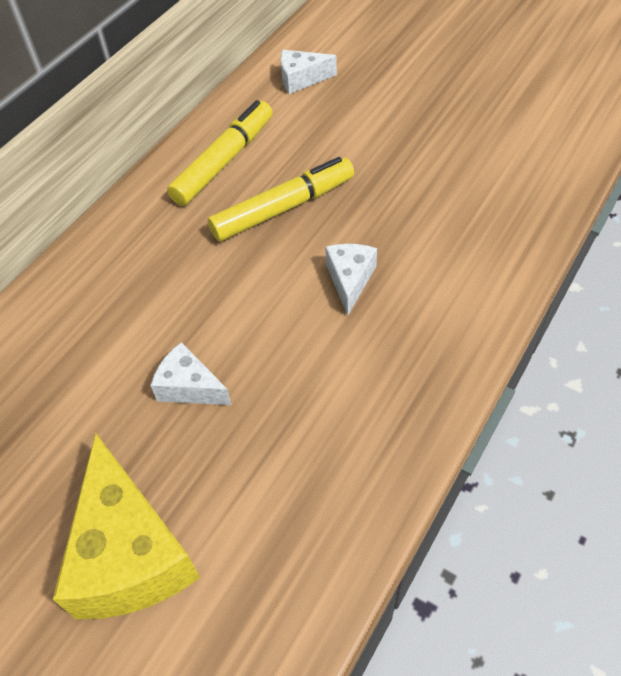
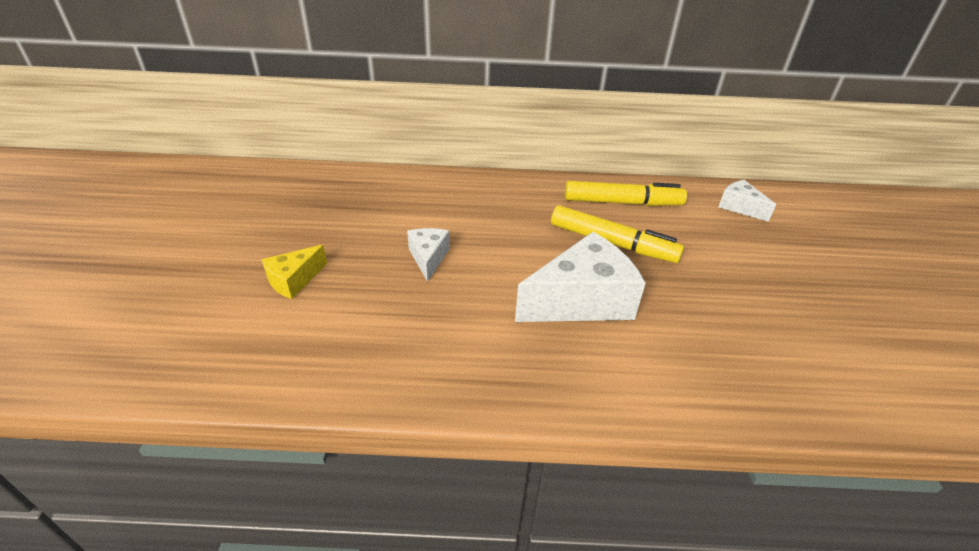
camera: 55 degrees right, 15 degrees down
yellow cheese [53,433,200,619] -> yellow cheese [262,245,327,299], size x0.52
white cheese [325,244,377,316] -> white cheese [515,232,646,322], size x1.92

